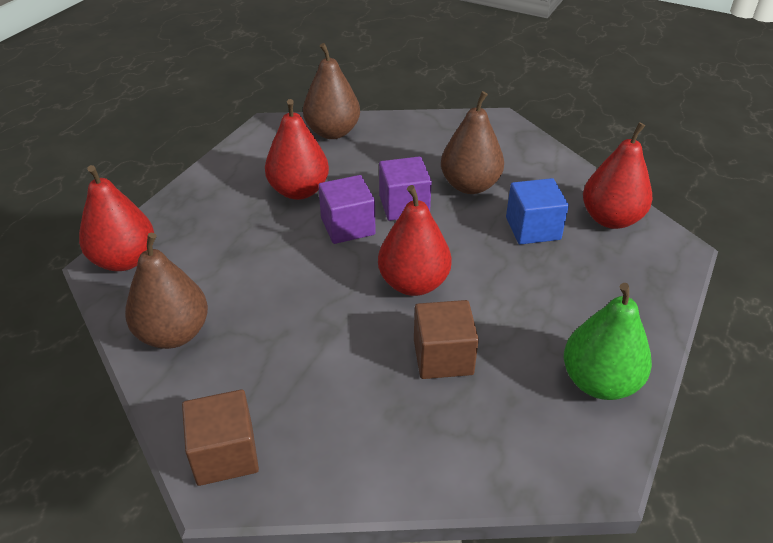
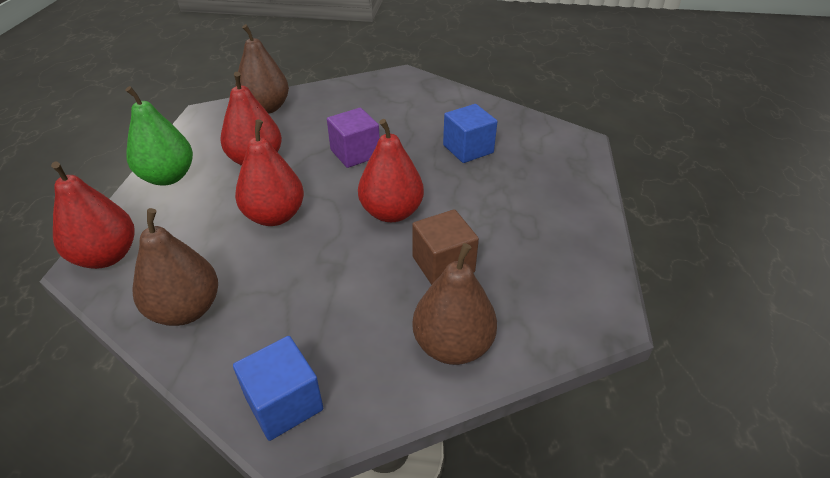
camera: 20 degrees left, 0 degrees up
brown cube [182,389,259,486] -> blue cube [233,336,323,441]
purple cube [318,175,376,244] -> none
brown pear [441,91,504,194] -> brown pear moved to [412,243,497,365]
green pear [564,283,652,400] -> green pear moved to [125,86,193,186]
red pear [583,122,653,229] -> red pear moved to [235,119,304,226]

